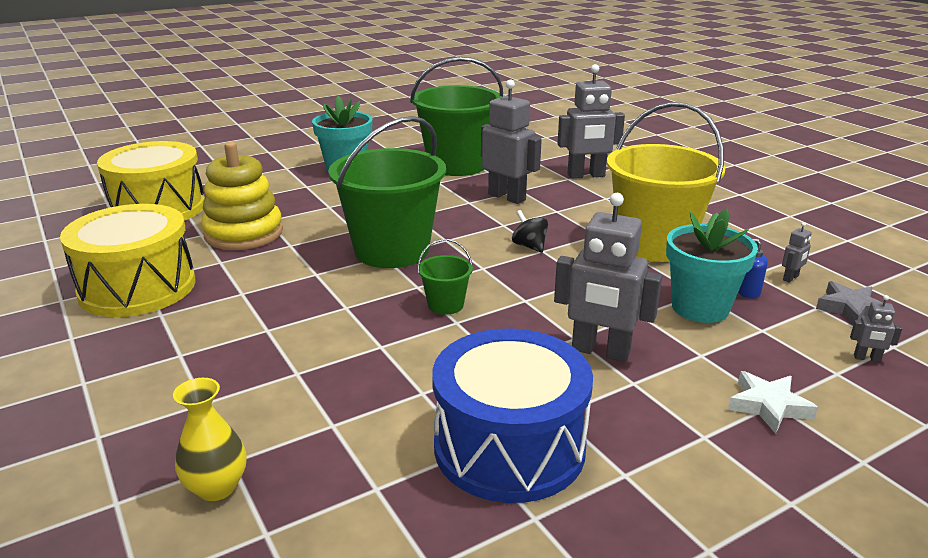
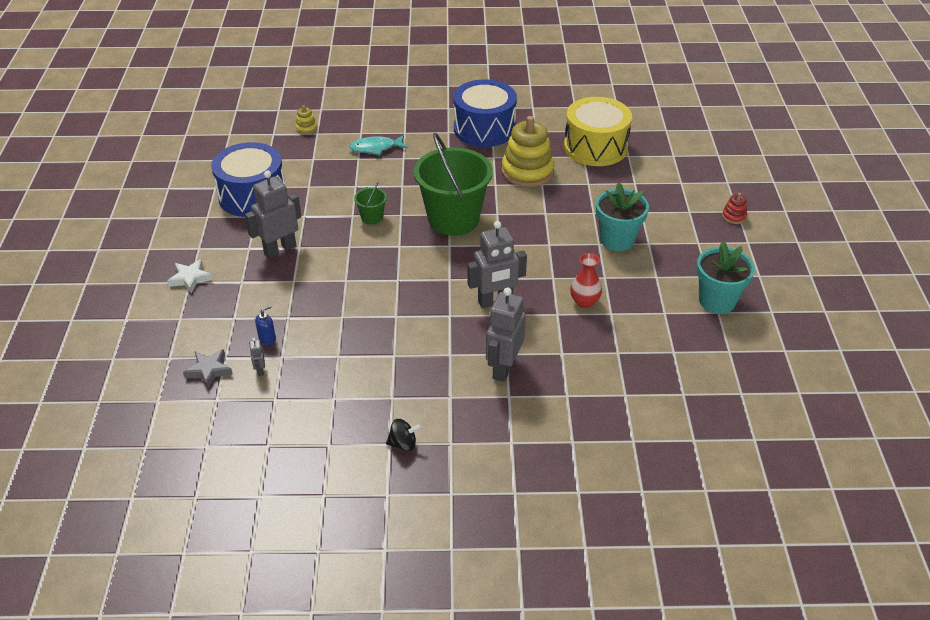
camera: 120 degrees right, 15 degrees up
yellow drum [60,204,196,317] -> blue drum [453,79,517,147]
yellow vase [173,378,246,501] -> yellow stacking toy [295,105,317,134]
green bucket [410,57,503,176] -> red vase [570,253,602,308]
black spinning top [512,210,548,253] -> black spinning top moved to [386,419,421,451]
yellow bucket [607,102,725,262] -> none
turquoise flower pot [666,209,758,323] -> turquoise flower pot moved to [696,241,755,314]
grey robot [850,295,902,362] -> none
none -> turquoise fish [349,135,407,155]
none -> red stacking toy [722,193,747,224]

